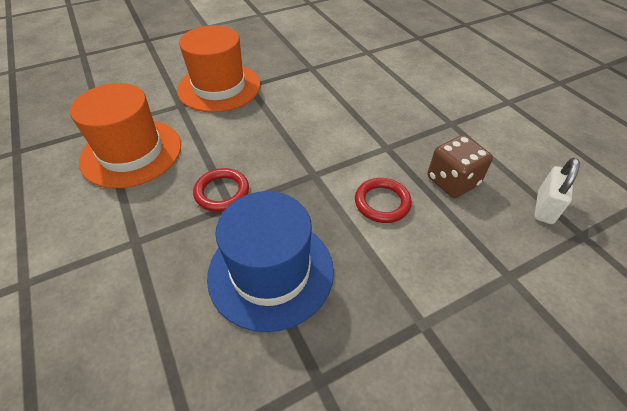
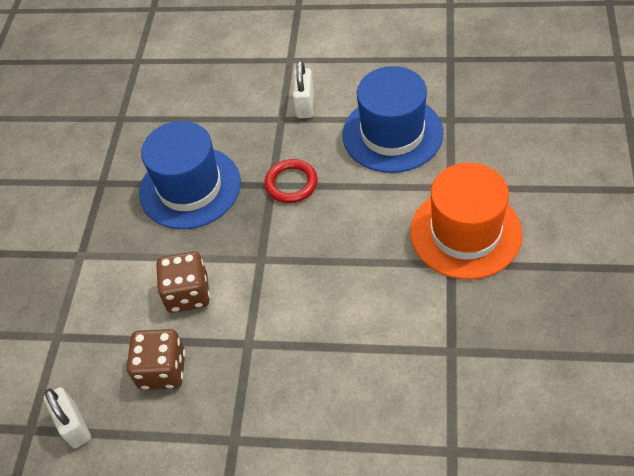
camera: 130 degrees right, 5 degrees up
orange hat [70,83,181,188] -> blue hat [342,66,444,173]
red ring [355,178,412,223] -> brown dice [156,251,210,313]
none -> white padlock [293,60,314,118]

